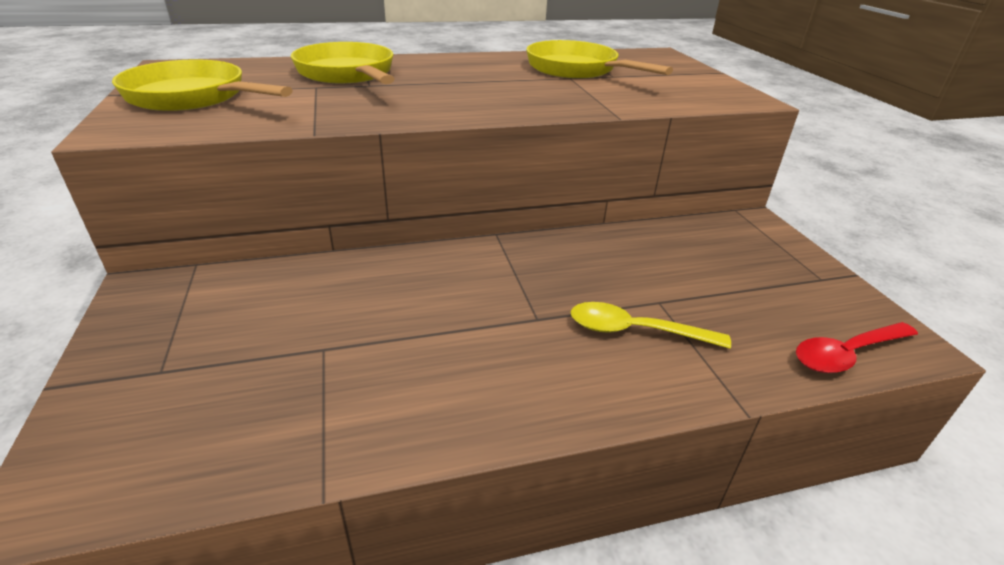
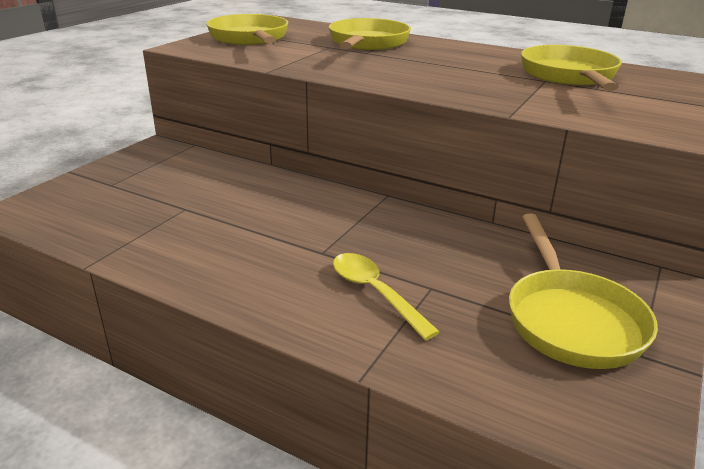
camera: 45 degrees right, 5 degrees down
red spoon [796,322,918,373] -> none
none -> yellow pan [509,214,658,369]

